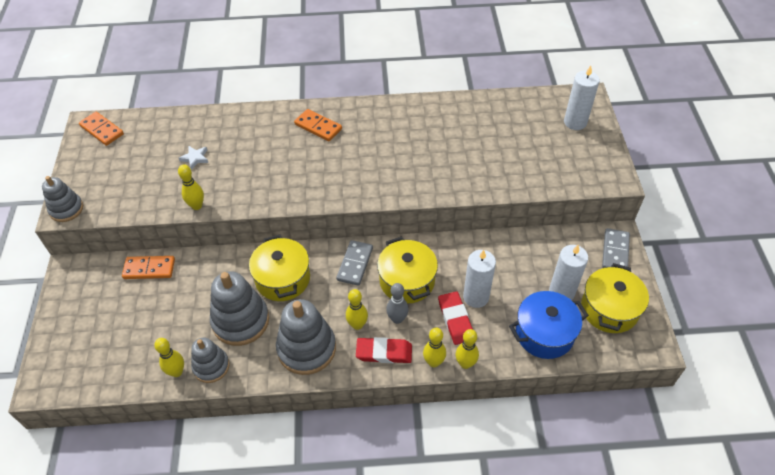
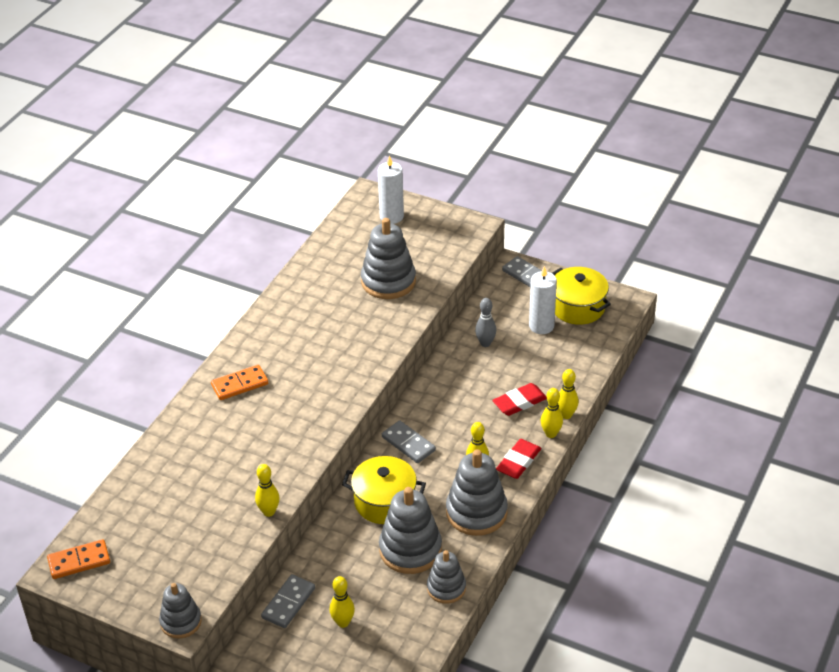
camera: 60 degrees left, 10 degrees down
orange domino [122,256,175,279] -> grey domino [261,574,315,628]
yellow bowling pin [154,338,184,377] -> yellow bowling pin moved to [330,576,355,628]
white star [179,146,208,170] -> none
yellow pot [377,236,438,304] -> none
grey bowling pin [386,283,409,324] -> grey bowling pin moved to [475,298,496,347]
red eraser [438,291,473,345] -> red eraser turned 45 degrees counterclockwise [492,383,547,416]
white candle [463,250,496,308] -> none
blue pot [509,291,589,359] -> none
none -> grey stacking toy [361,218,416,299]

